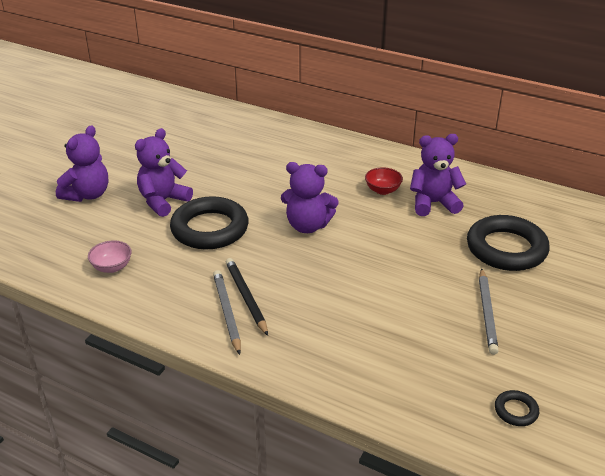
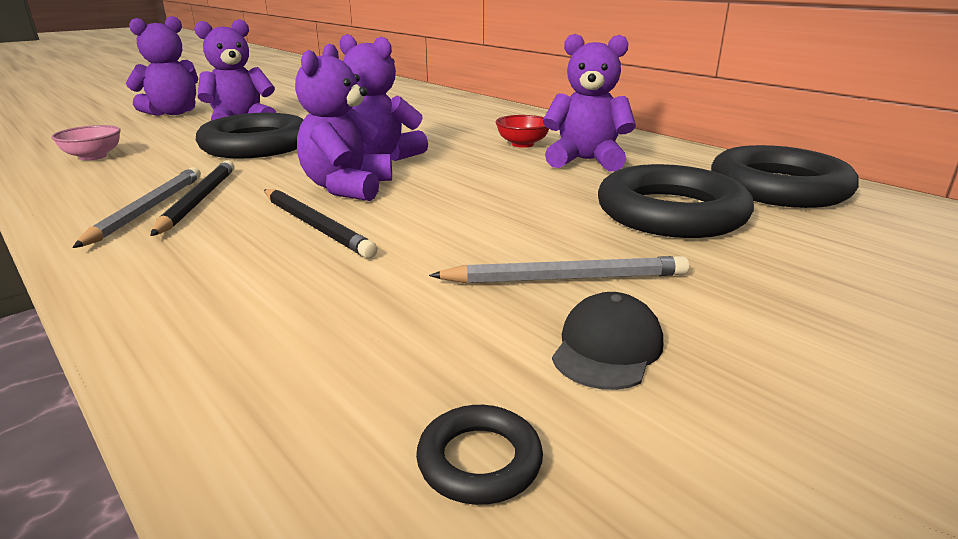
camera: 20 degrees right, 10 degrees down
grey pencil [479,268,499,355] -> grey pencil turned 120 degrees counterclockwise [429,256,689,283]
none -> black pencil [264,189,378,258]
none -> purple teddy bear [295,43,392,201]
none -> black cap [552,292,663,390]
none -> black ring [711,145,859,208]

